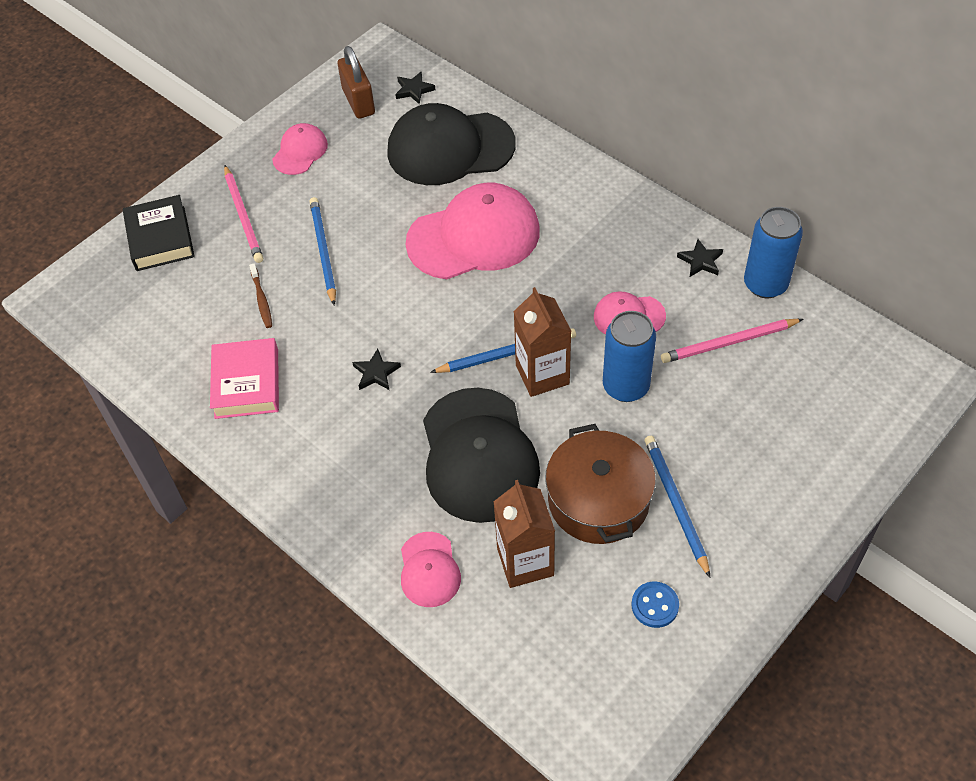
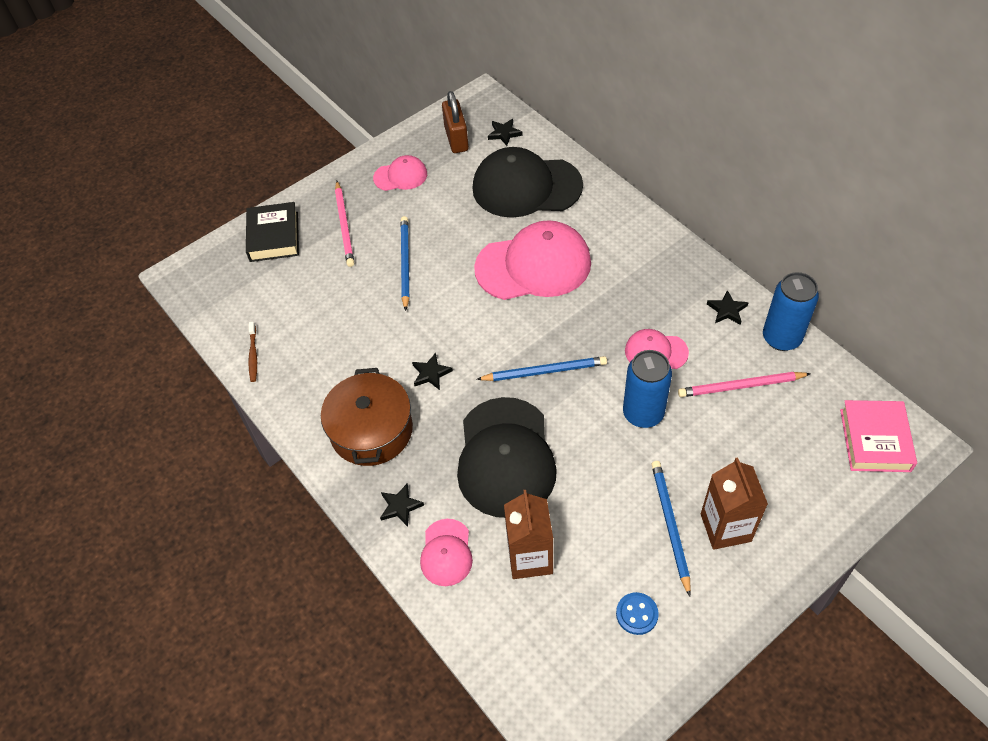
camera: 10 degrees right, 0 degrees up
pink book [210,338,279,419] -> pink book moved to [840,400,917,472]
brown toothbrush [249,263,272,328] -> brown toothbrush moved to [248,322,257,382]
pink cap [272,123,328,175] -> pink cap turned 45 degrees clockwise [373,155,427,191]
brown carton [513,287,572,397] -> brown carton moved to [701,457,768,550]
brown pot [545,424,656,544] -> brown pot moved to [321,368,413,466]
none -> black star [380,484,424,527]

